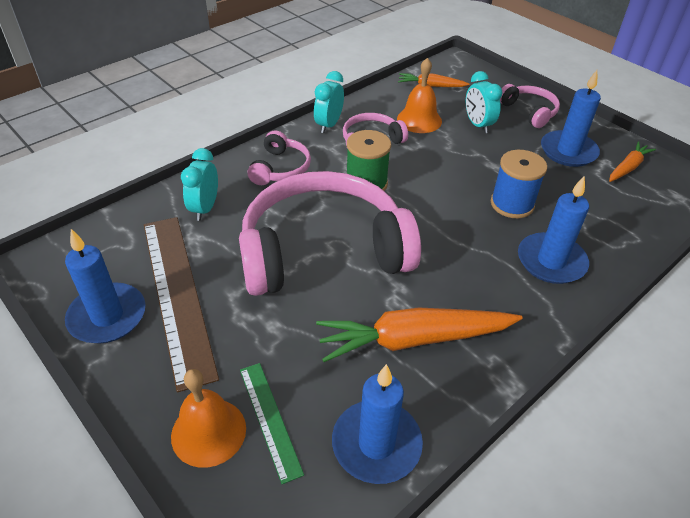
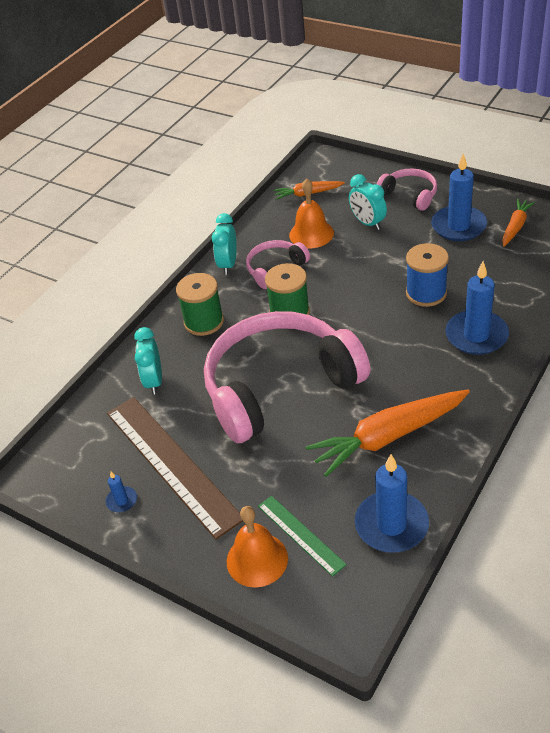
camera: 10 degrees left, 0 degrees up
blue candle [65,229,145,344] -> blue candle [106,472,137,512], size x0.46
pink headphones [247,130,311,185] -> green spool [176,273,224,336]

